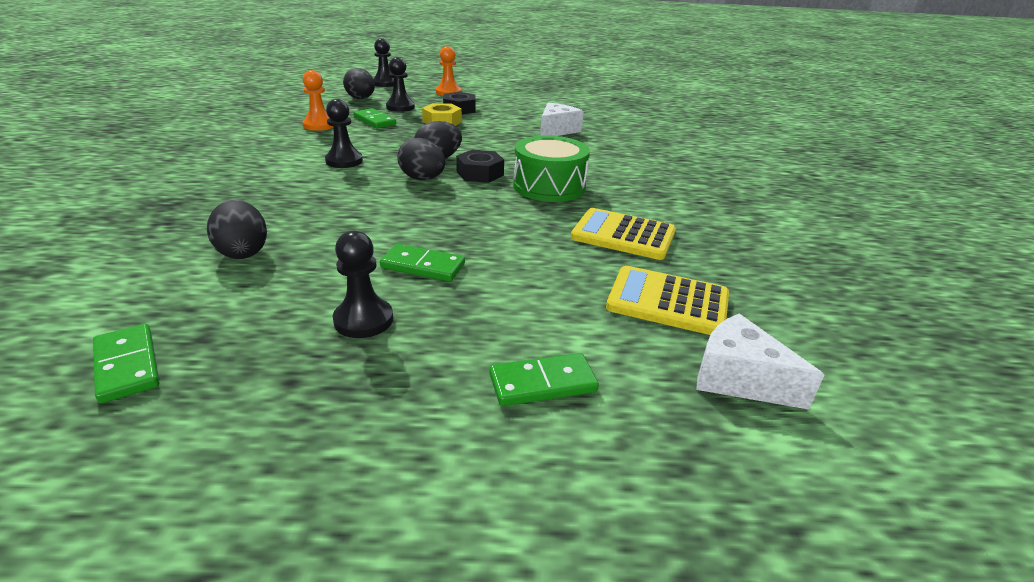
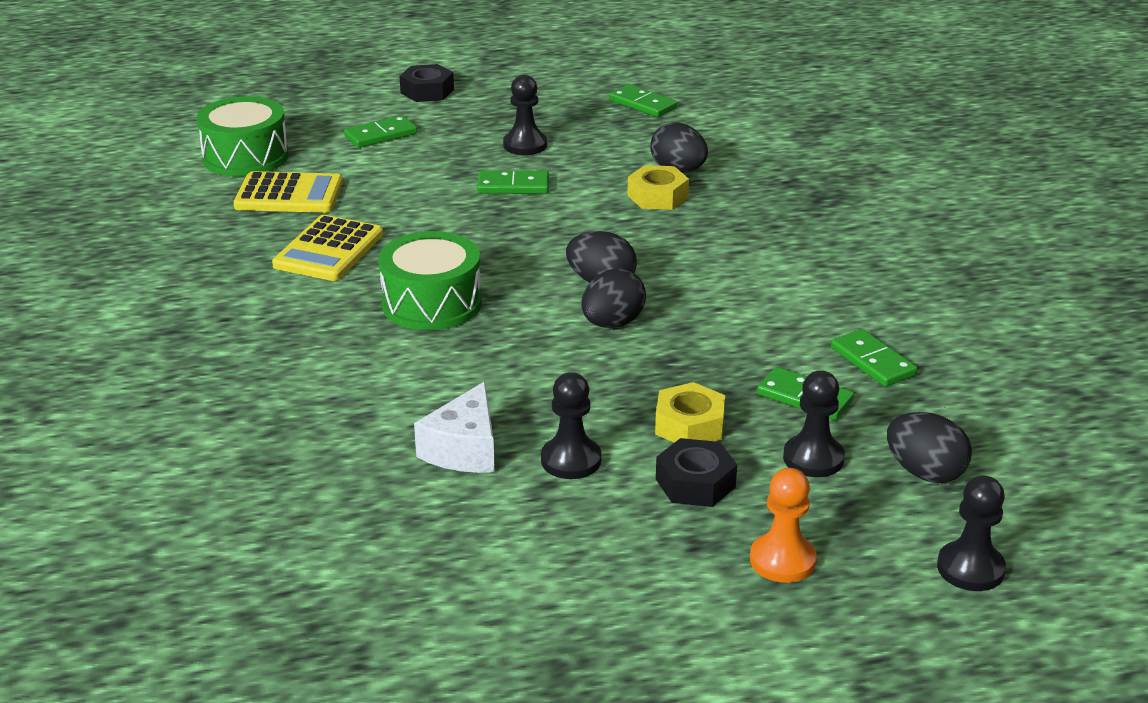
camera: 165 degrees right, 0 degrees up
orange pawn [302,70,334,131] -> green domino [831,329,917,387]
black pawn [325,99,363,168] -> black pawn moved to [541,372,601,479]
black nut [456,150,504,183] -> black nut moved to [400,64,454,102]
yellow calculator [571,208,676,260] -> yellow calculator turned 105 degrees clockwise [272,215,383,281]
white cheese [696,313,824,410] -> green drum [197,96,289,177]
none -> yellow nut [628,165,689,210]

